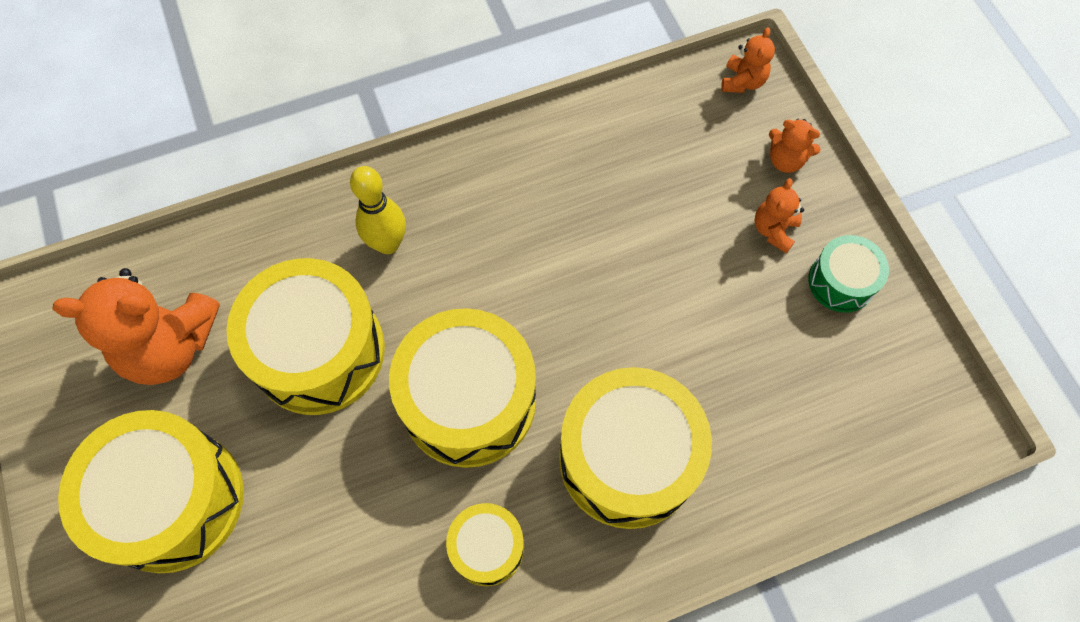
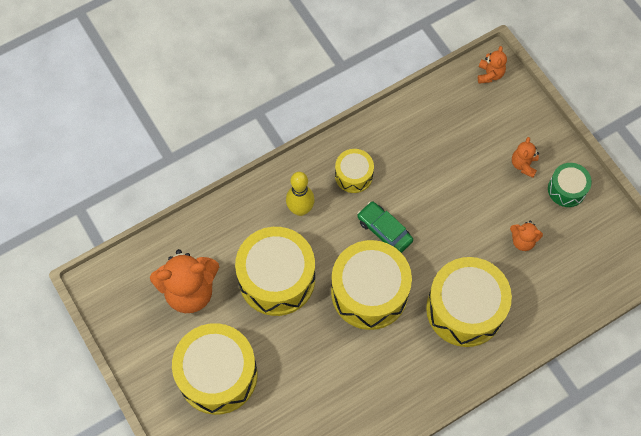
camera: 10 degrees left, 0 degrees up
yellow drum [446,503,524,586] -> yellow drum moved to [335,149,374,193]
orange teddy bear [769,119,821,173] -> orange teddy bear moved to [510,221,543,251]
none -> green car [357,201,413,253]

